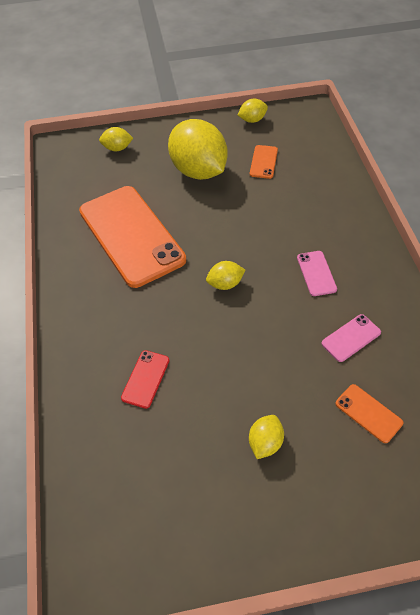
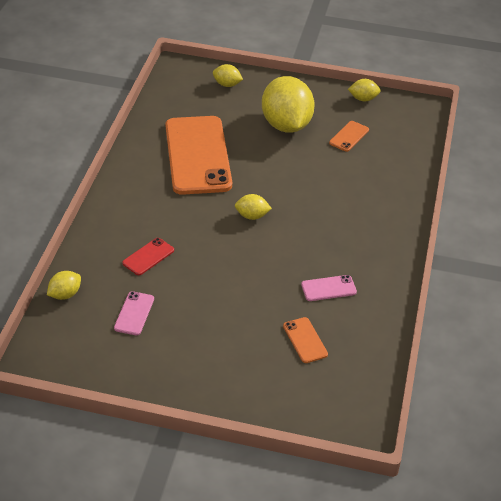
camera: 20 degrees right, 10 degrees down
yellow lemon [249,415,284,459] -> yellow lemon moved to [47,271,81,300]
pink phone [297,251,337,296] -> pink phone moved to [114,291,154,335]

